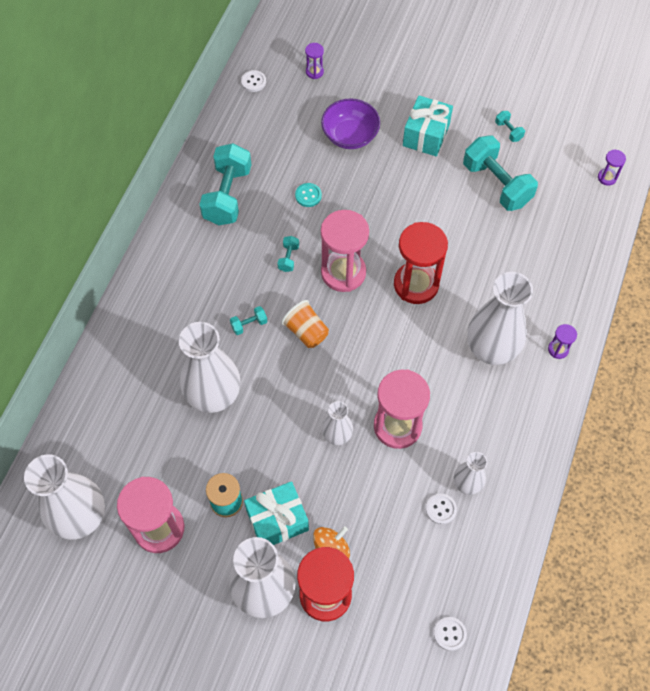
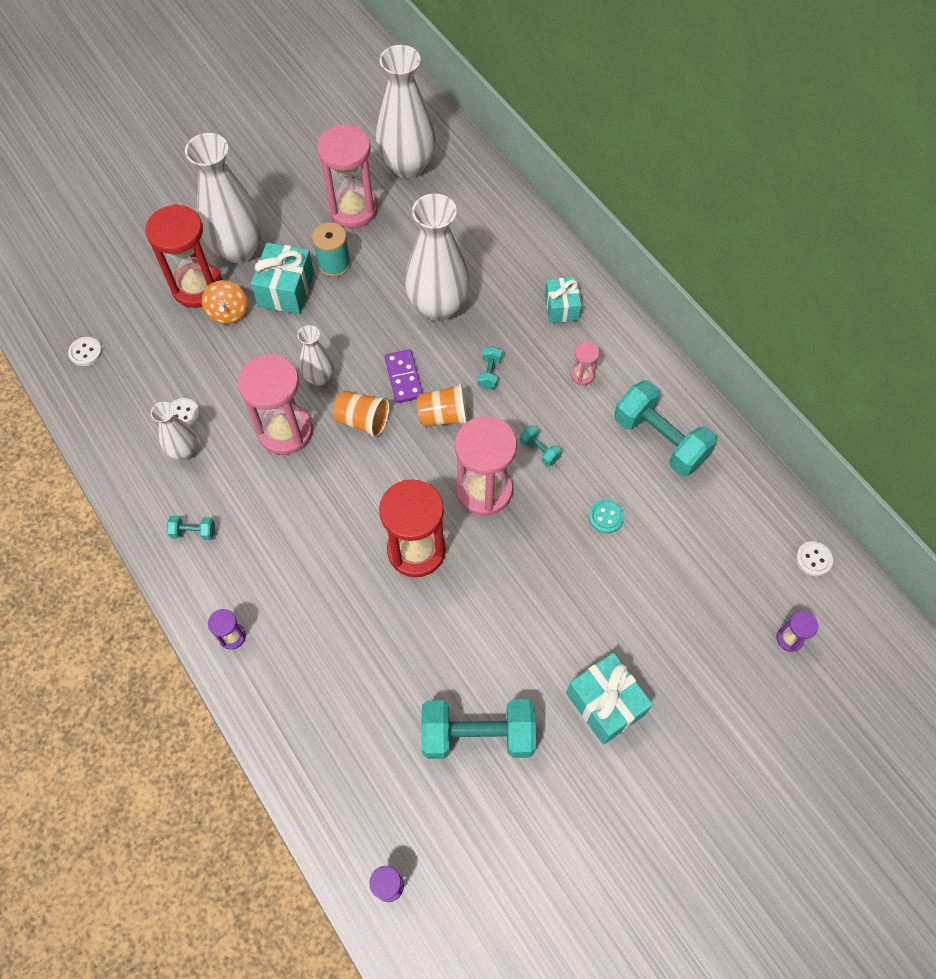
camera: 125 degrees right, 0 degrees up
purple bowl [321,98,380,149] -> none
white vase [467,272,533,365] -> none
turquoise dumbbell [495,111,525,142] -> turquoise dumbbell moved to [167,515,215,540]
none -> orange cup [333,391,390,438]
none -> purple domino [384,349,423,403]
none -> turquoise gift [545,277,582,323]
none -> pink hourglass [571,342,599,385]

